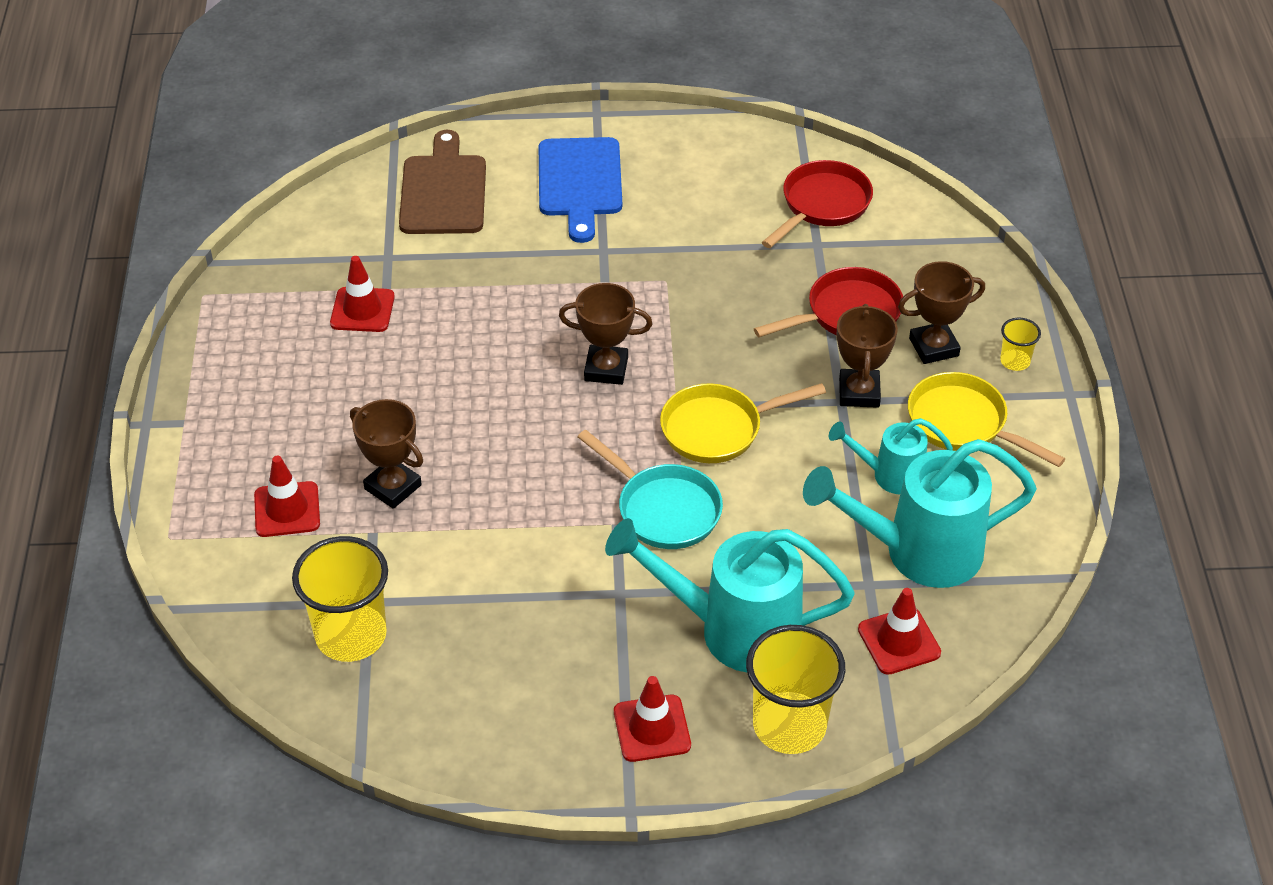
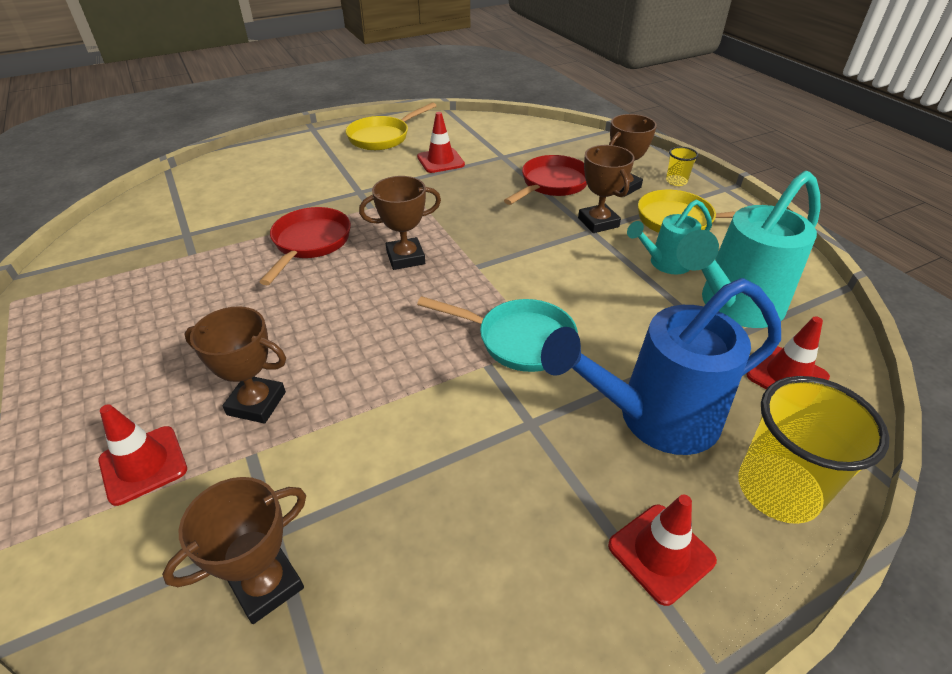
camera: 25 degrees left, 5 degrees down
yellow cup [292,536,388,662] -> brown trophy [162,477,306,624]
red traffic cone [330,256,395,332] -> red traffic cone moved to [417,112,465,173]
brown cutting board [399,130,486,234] -> none
blue cutting board [539,137,622,243] -> none
turquoise watering can [605,518,855,672] -> blue watering can [541,278,781,455]
yellow pan [660,383,826,463] -> yellow pan moved to [346,102,437,150]
red pan [762,160,873,248] -> red pan moved to [260,207,351,285]

